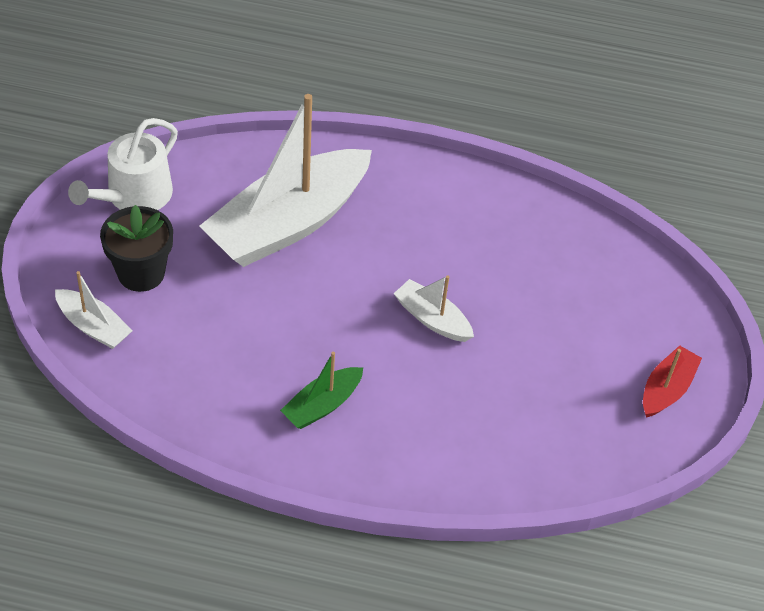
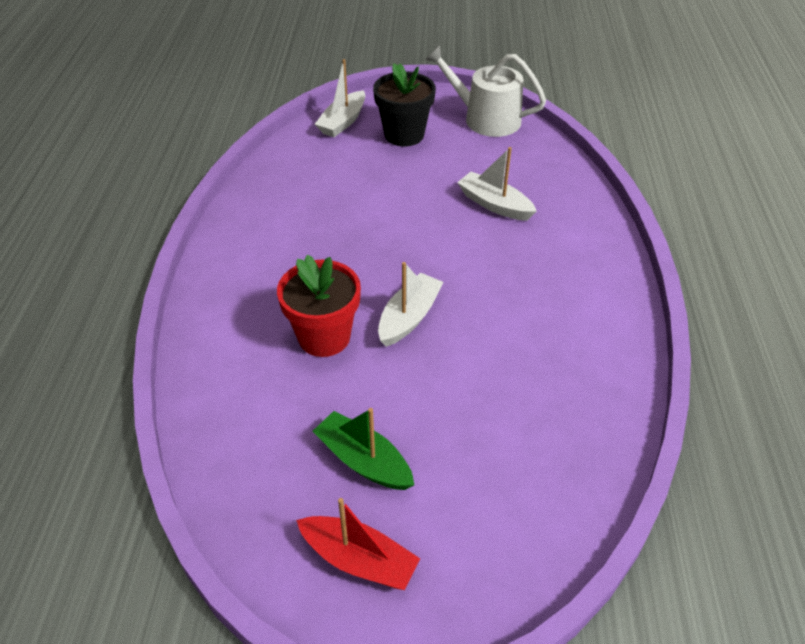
camera: 85 degrees right, 5 degrees down
white boat [199,94,372,267] -> white boat [457,147,537,221], size x0.45
green boat [280,352,363,429] -> green boat moved to [313,408,414,490]
none -> red flower pot [277,255,361,357]

